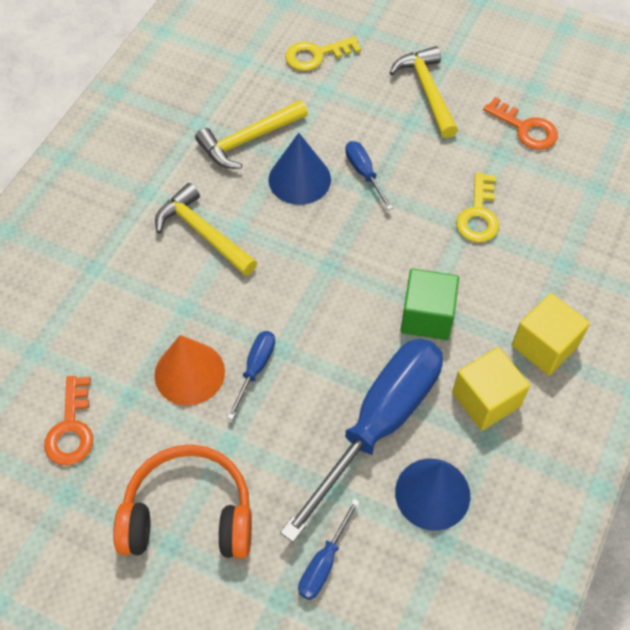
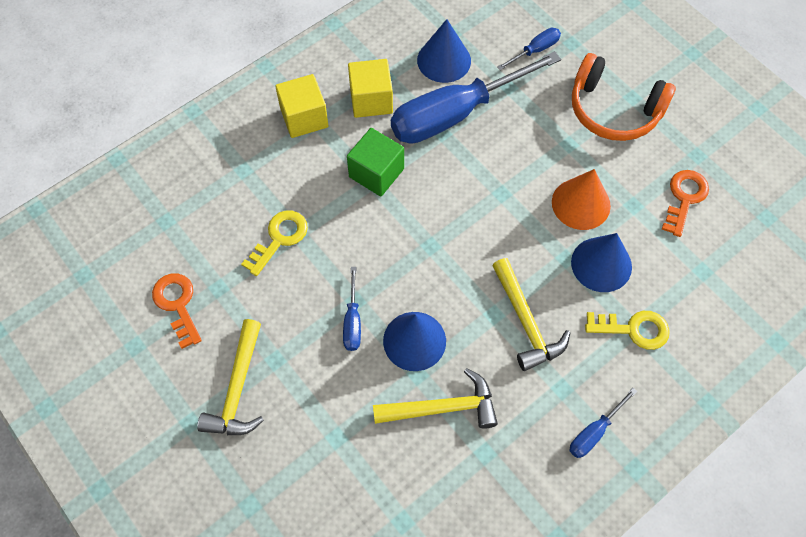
camera: 155 degrees left, 5 degrees up
blue screwdriver [227,331,275,420] -> blue screwdriver moved to [569,388,637,458]
yellow key [285,36,361,71] -> yellow key moved to [585,311,670,350]
none -> blue cone [571,233,632,292]

